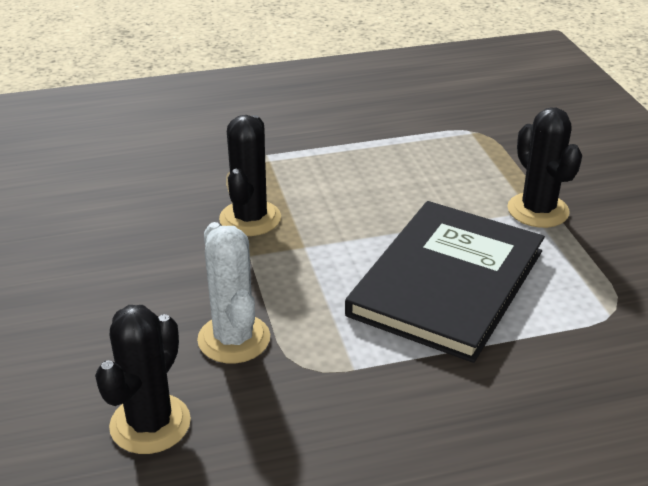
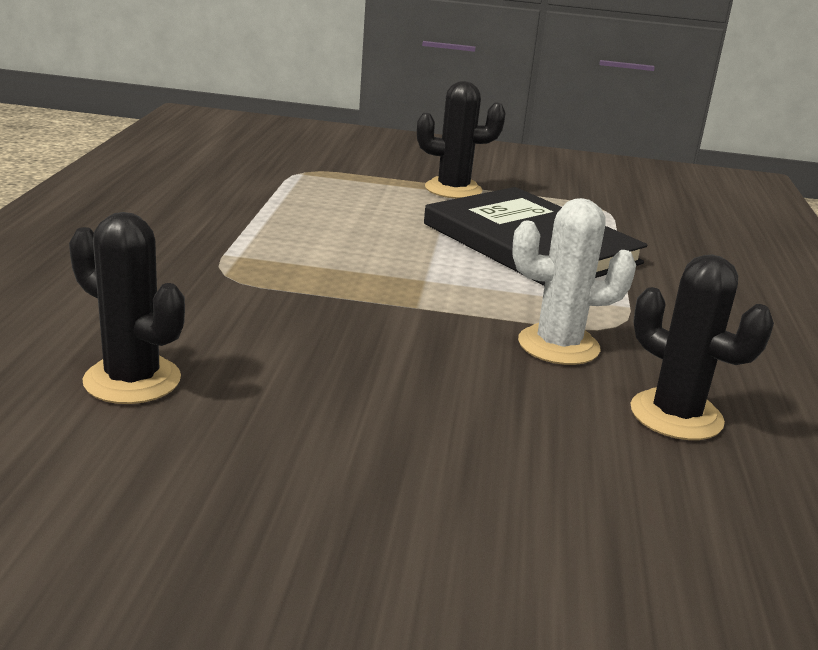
camera: 70 degrees left, 10 degrees down
black cactus [219,115,281,236] -> black cactus moved to [69,212,185,404]

